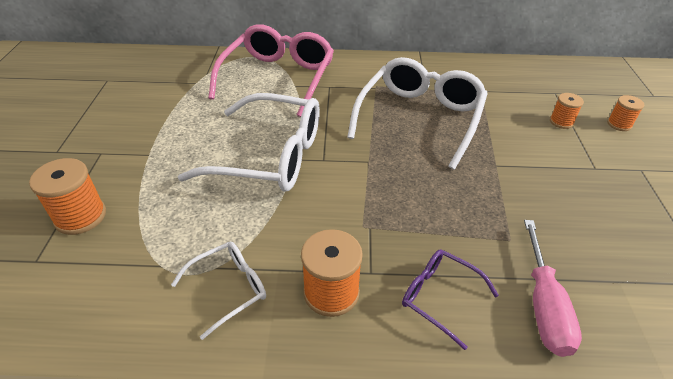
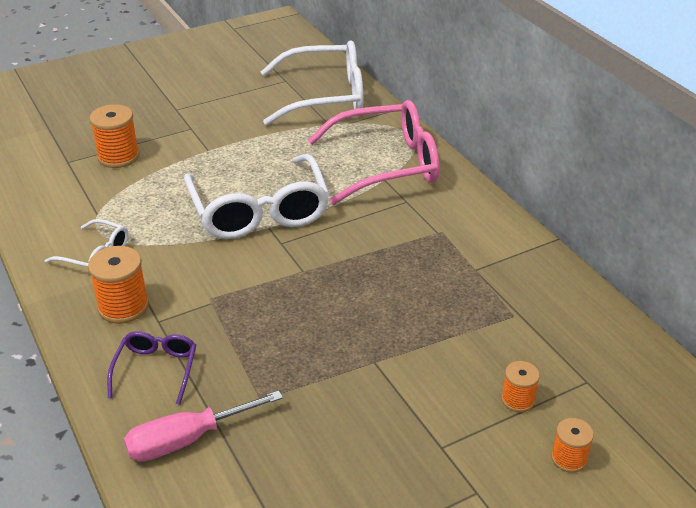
camera: 60 degrees right, 5 degrees down
white glasses [347,57,488,170] -> white glasses moved to [261,40,363,125]

